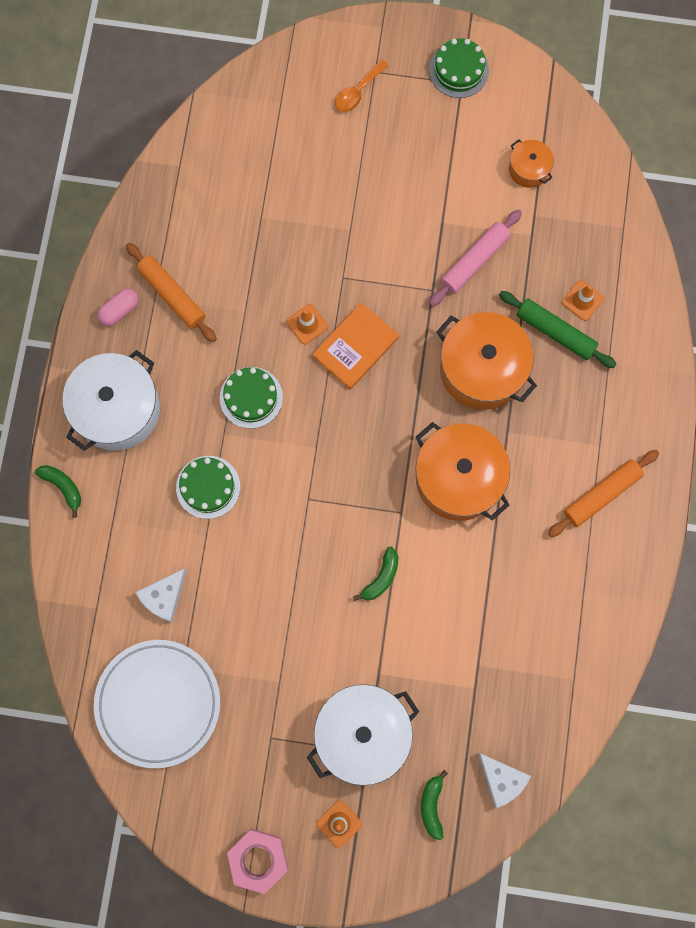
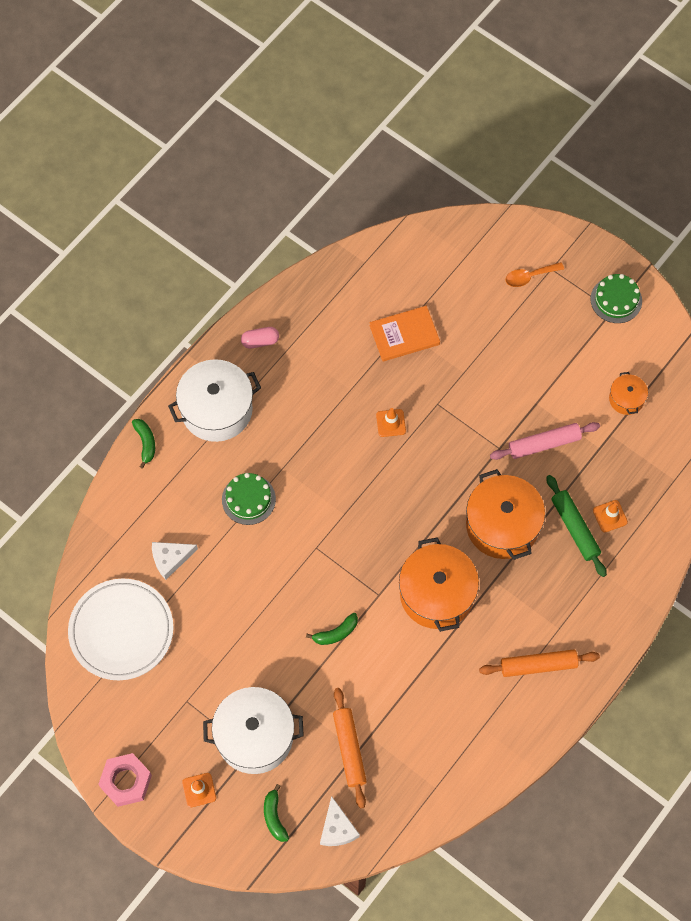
camera: 30 degrees right, 10 degrees down
orange rolling pin [126,243,217,342] -> orange rolling pin moved to [333,688,367,809]
green cake [220,367,283,429] -> none
orange book [312,303,399,389] -> orange book moved to [369,306,440,362]
green banana [421,770,448,840] -> green banana turned 45 degrees counterclockwise [264,784,289,842]

